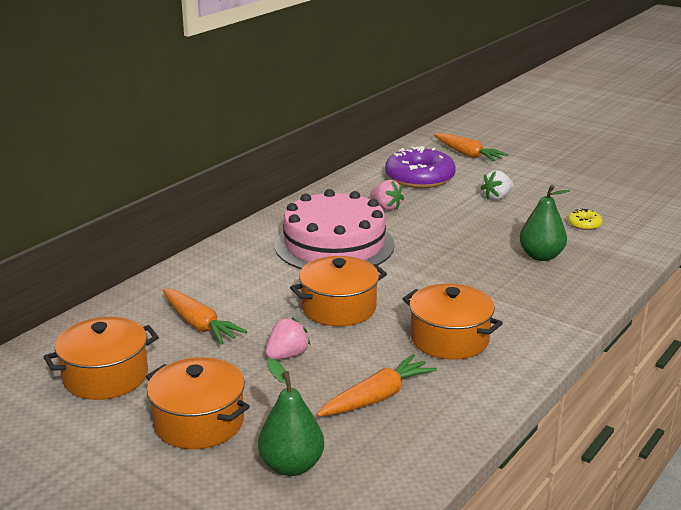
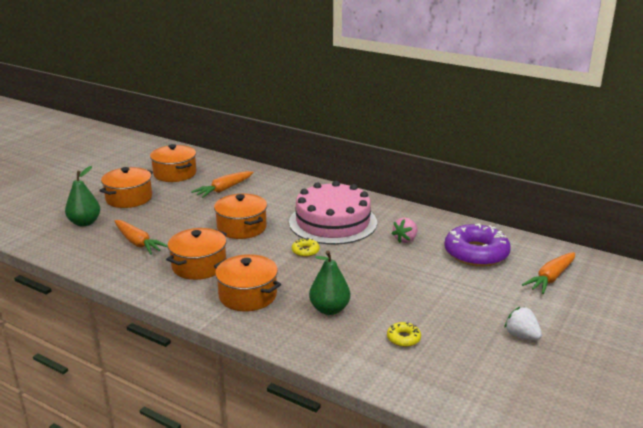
camera: 85 degrees right, 0 degrees up
pink strawberry [266,317,311,360] -> none
white strawberry [481,170,513,200] -> white strawberry moved to [504,307,542,340]
none -> orange pot [214,254,281,311]
none -> yellow donut [292,238,320,257]

